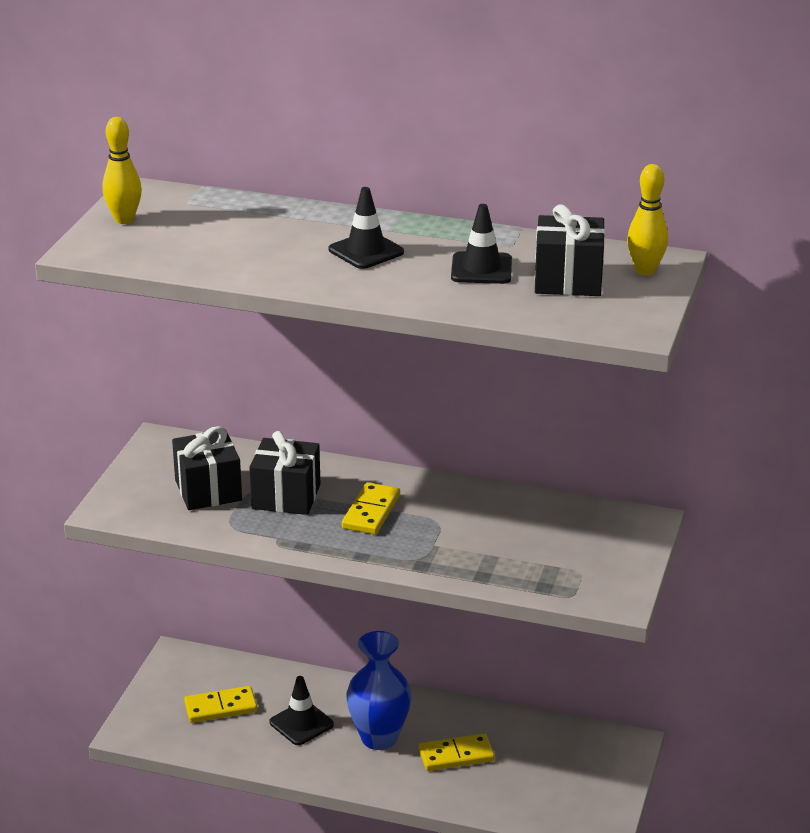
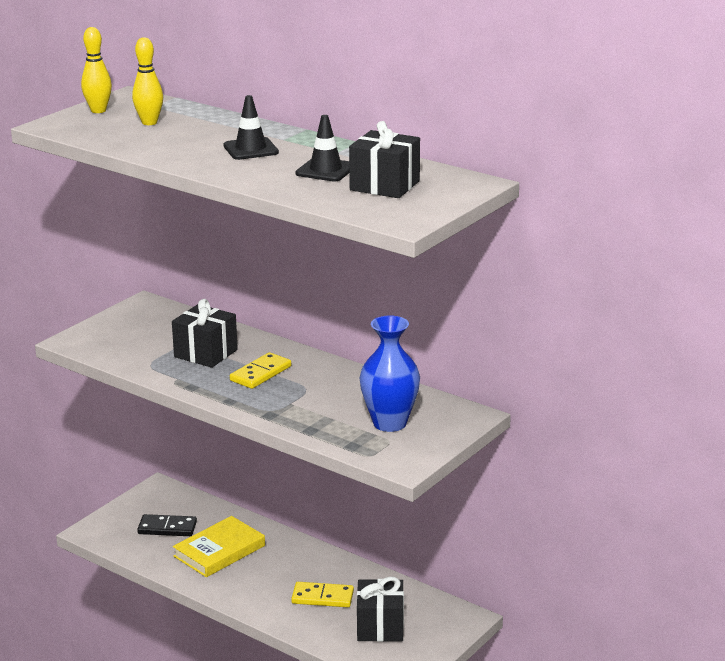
camera: 20 degrees right, 5 degrees down
black gift [172,426,242,510] -> black gift moved to [357,577,404,642]
yellow domino [184,686,257,723] -> black domino [137,514,197,536]
black traffic cone [269,676,334,745] -> yellow book [173,516,265,577]
blue vase [346,631,412,750] -> blue vase moved to [360,315,420,432]
yellow bowling pin [627,164,668,276] -> yellow bowling pin moved to [132,37,163,125]

